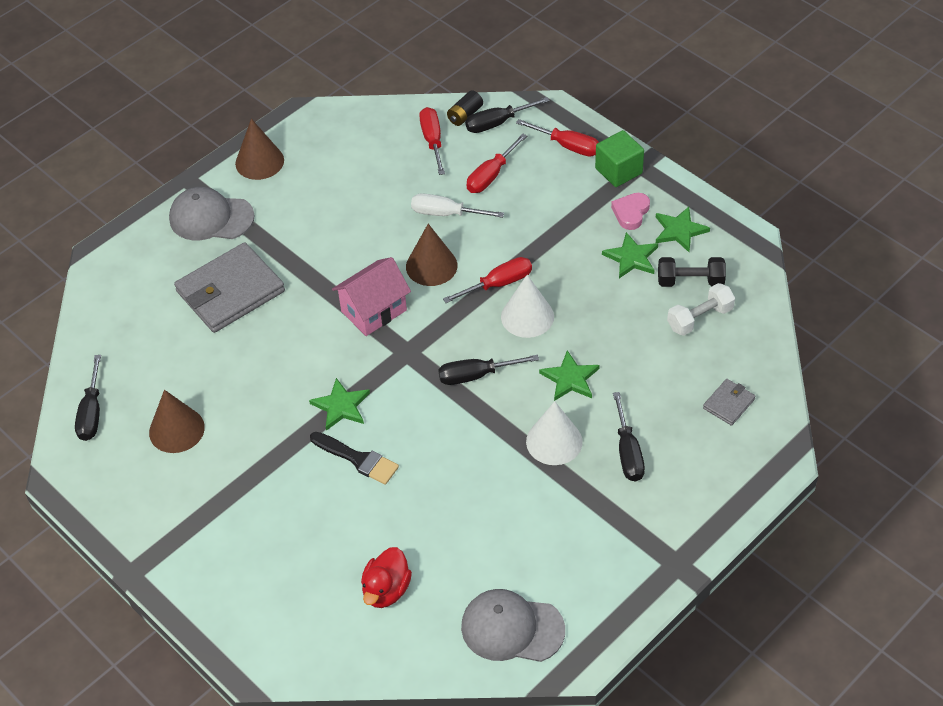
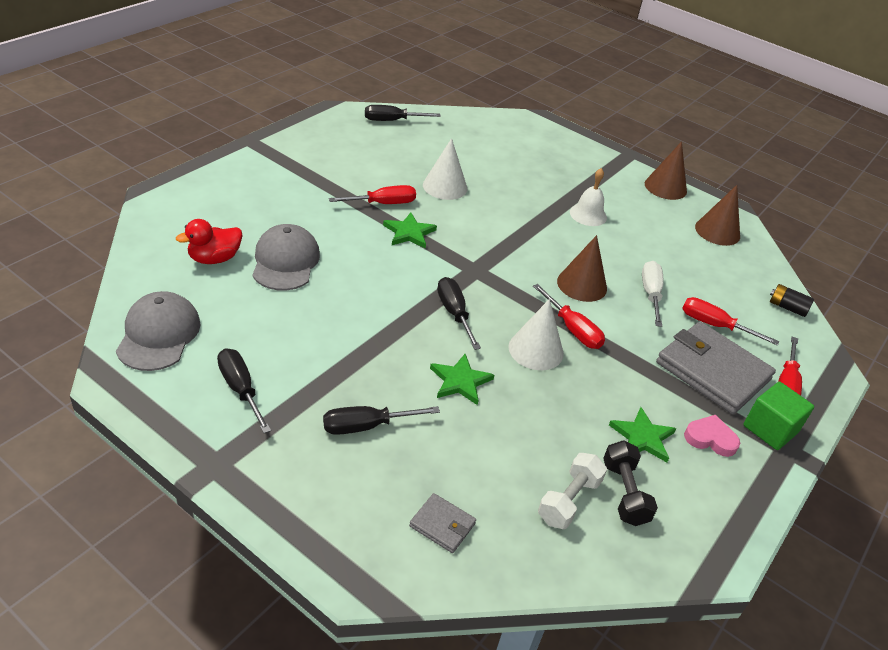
camera: 75 degrees right, 10 degrees down
brown cone [149,390,205,453] -> brown cone moved to [695,185,740,246]
grey cap [169,187,255,240] -> grey cap moved to [252,224,320,291]
grey wallet [174,242,285,333] -> grey wallet moved to [656,322,776,414]
black brush [310,432,399,485] -> none
pink house [332,257,411,336] -> none
red duck [361,547,412,608] -> red duck turned 45 degrees counterclockwise [176,219,242,264]
red screwdriver [419,107,445,175] -> red screwdriver moved to [329,185,416,204]
black screwdriver [465,97,550,133] -> black screwdriver moved to [217,348,271,433]
white cone [526,401,583,465] -> white cone moved to [423,138,467,200]
green star [656,207,710,252] -> none
white dumbbell [667,283,735,336] -> white dumbbell turned 75 degrees clockwise [538,453,607,529]
none -> white bell [570,168,607,226]

